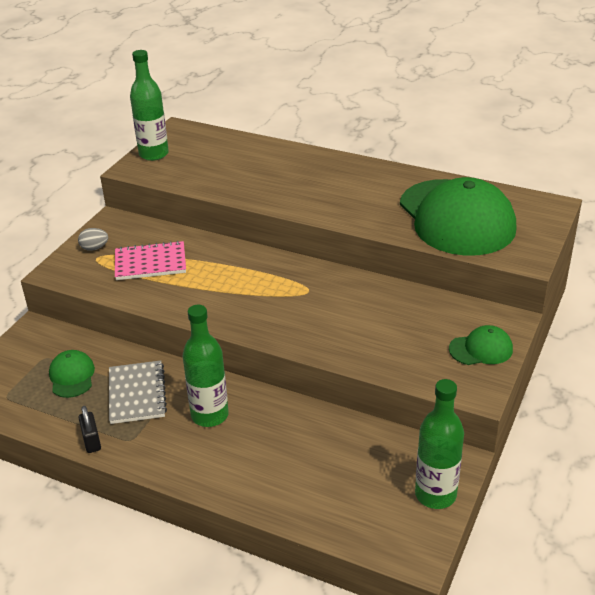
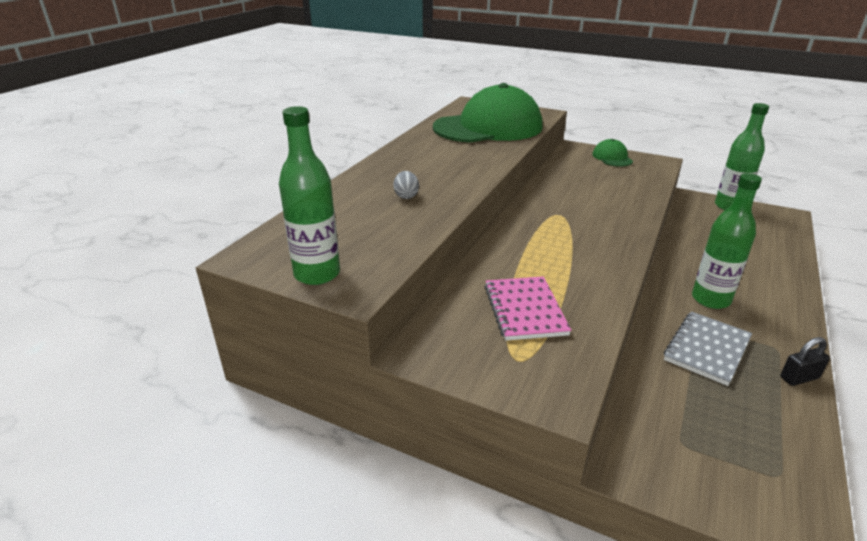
camera: 90 degrees left, 5 degrees down
green cap [49,350,95,398] -> none
grey egg [78,228,108,251] -> grey egg moved to [393,171,419,199]
grey notebook [109,360,167,424] -> grey notebook turned 45 degrees counterclockwise [664,312,752,386]

